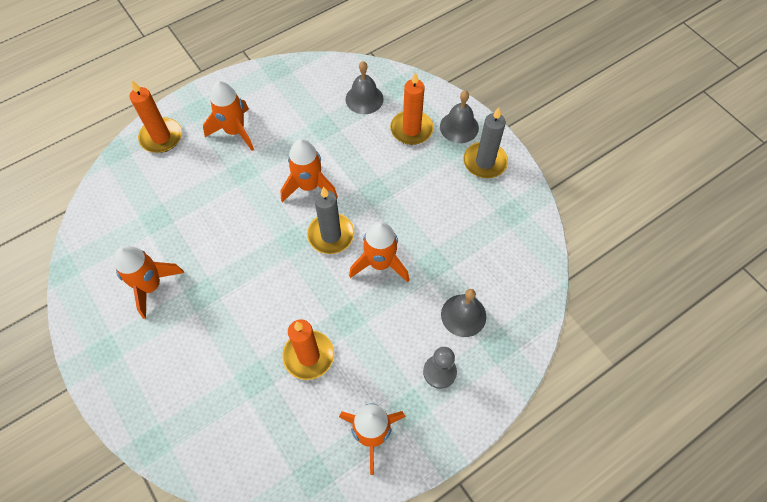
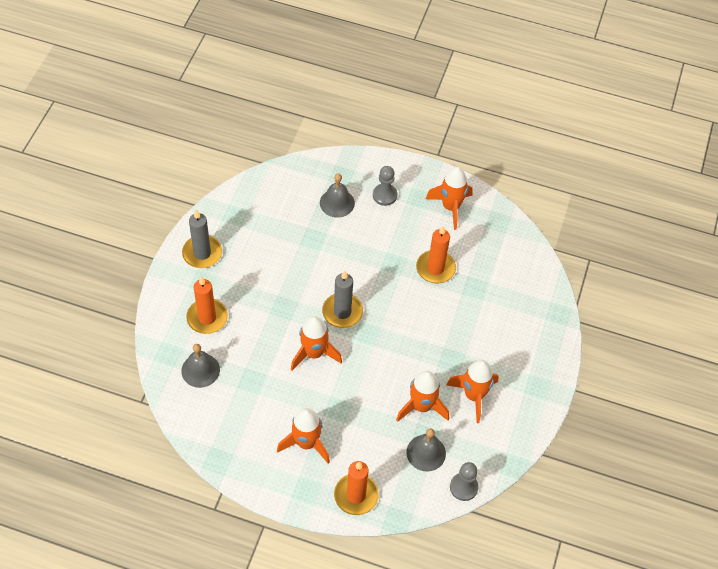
camera: 130 degrees left, 5 degrees down
orange rocket [349,221,409,282] -> orange rocket moved to [396,371,449,422]
grey bell [440,91,479,143] -> grey bell moved to [406,428,446,472]
none -> grey pawn [450,462,479,501]

